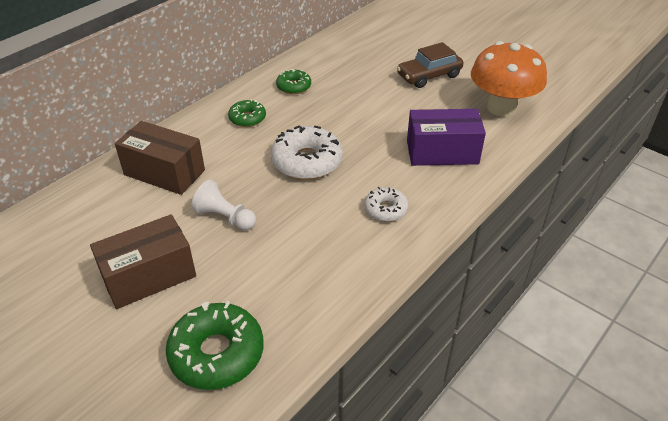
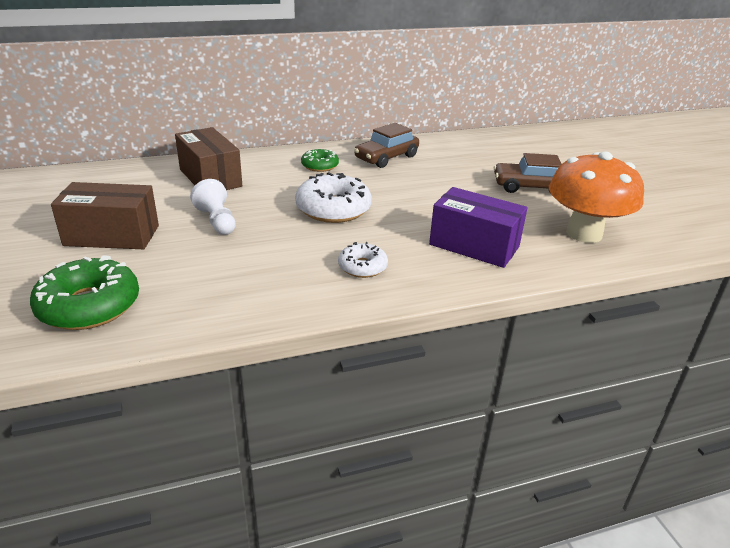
camera: 30 degrees right, 10 degrees down
green donut [276,69,311,94] -> brown car [354,123,419,168]

